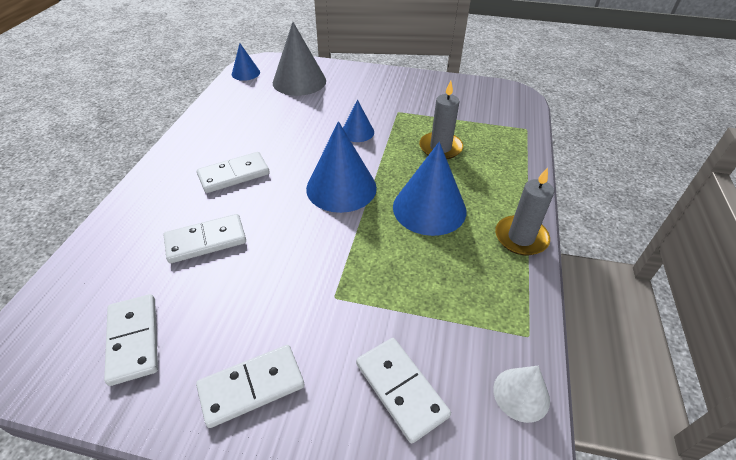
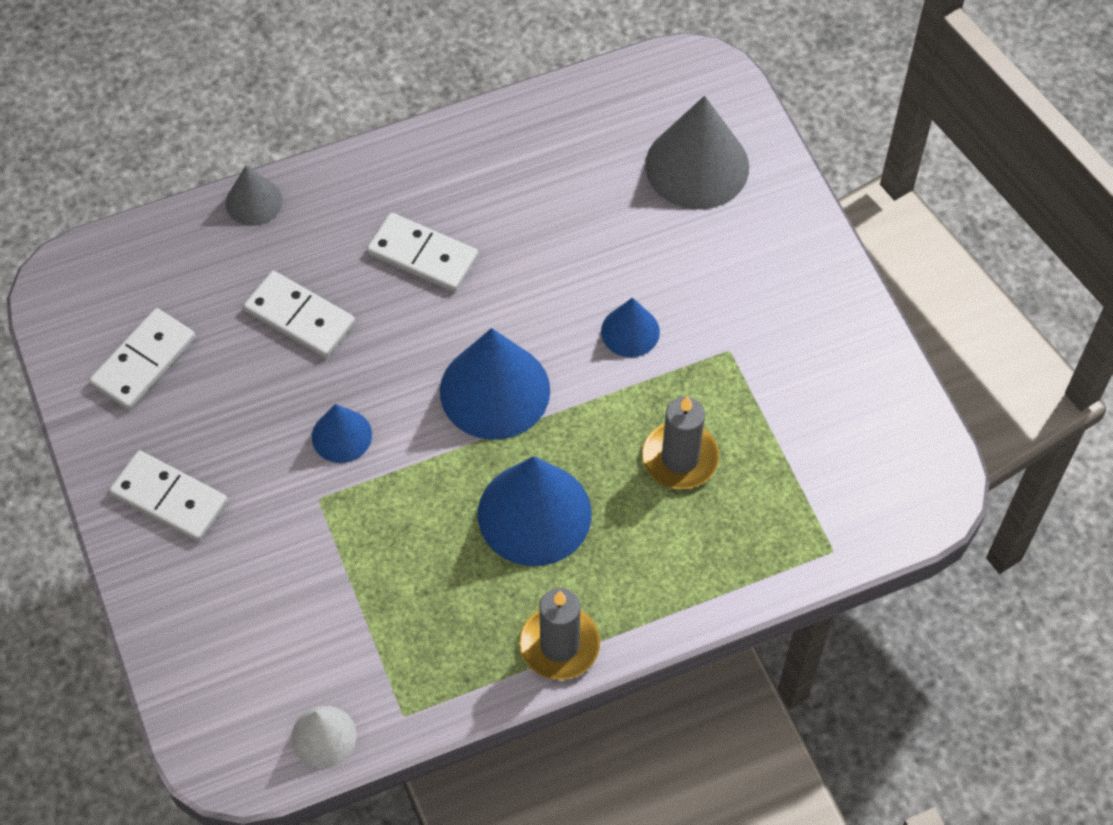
camera: 55 degrees right, 15 degrees up
blue cone [232,43,260,81] -> blue cone moved to [312,404,372,463]
white domino [356,338,451,444] -> none
none -> grey cone [226,166,282,226]

